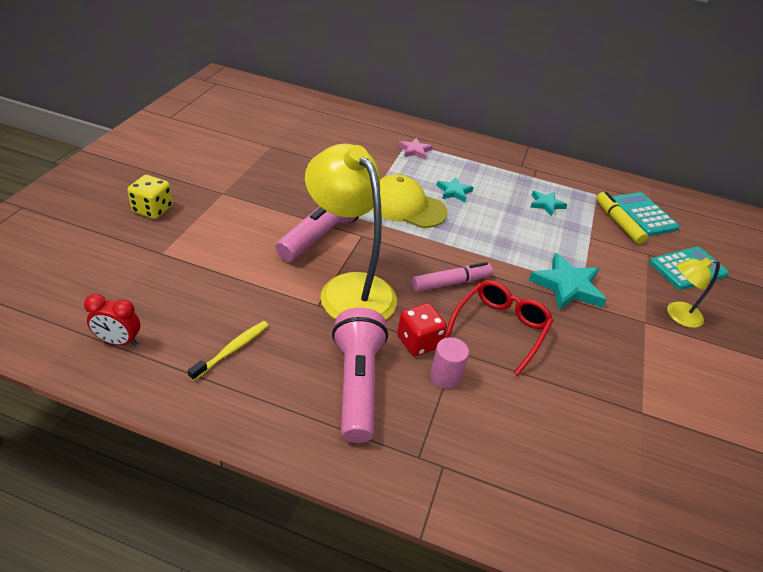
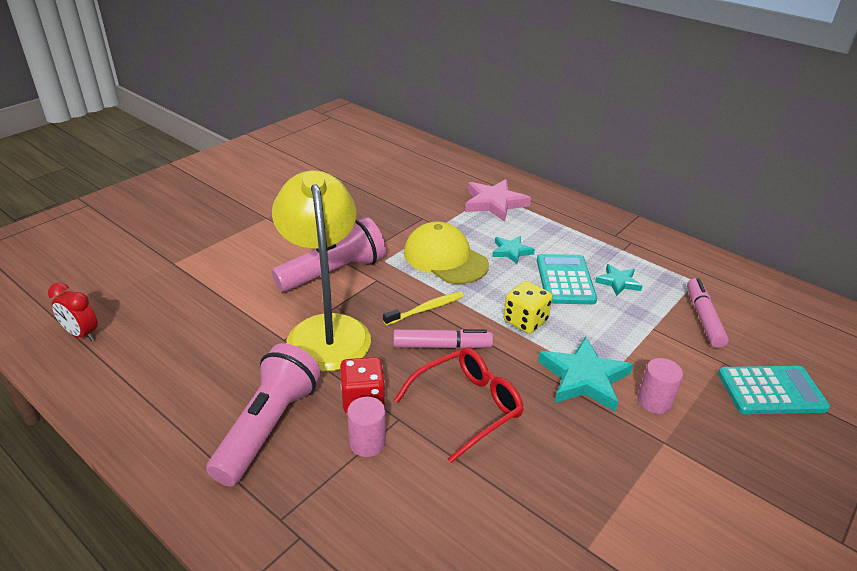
camera: 25 degrees right, 5 degrees down
yellow dice [127,175,173,219] -> yellow dice moved to [503,281,552,334]
yellow toothbrush [188,321,269,381] -> yellow toothbrush moved to [383,292,464,326]
pink star [398,138,433,159] -> pink star [465,179,531,222], size x1.74
yellow marker [596,192,648,244] -> pink marker [687,278,729,348]
turquoise calculator [613,192,680,236] -> turquoise calculator moved to [537,254,597,304]
yellow lamp [667,257,720,328] -> none
none -> pink cylinder [638,358,683,414]

